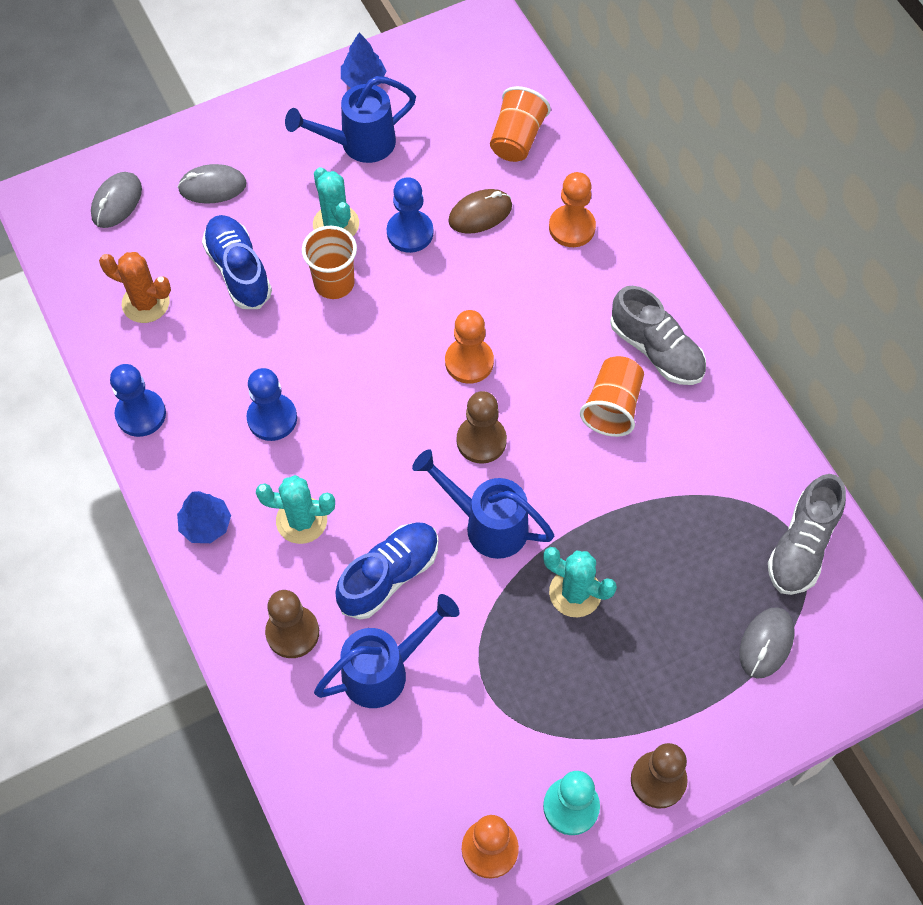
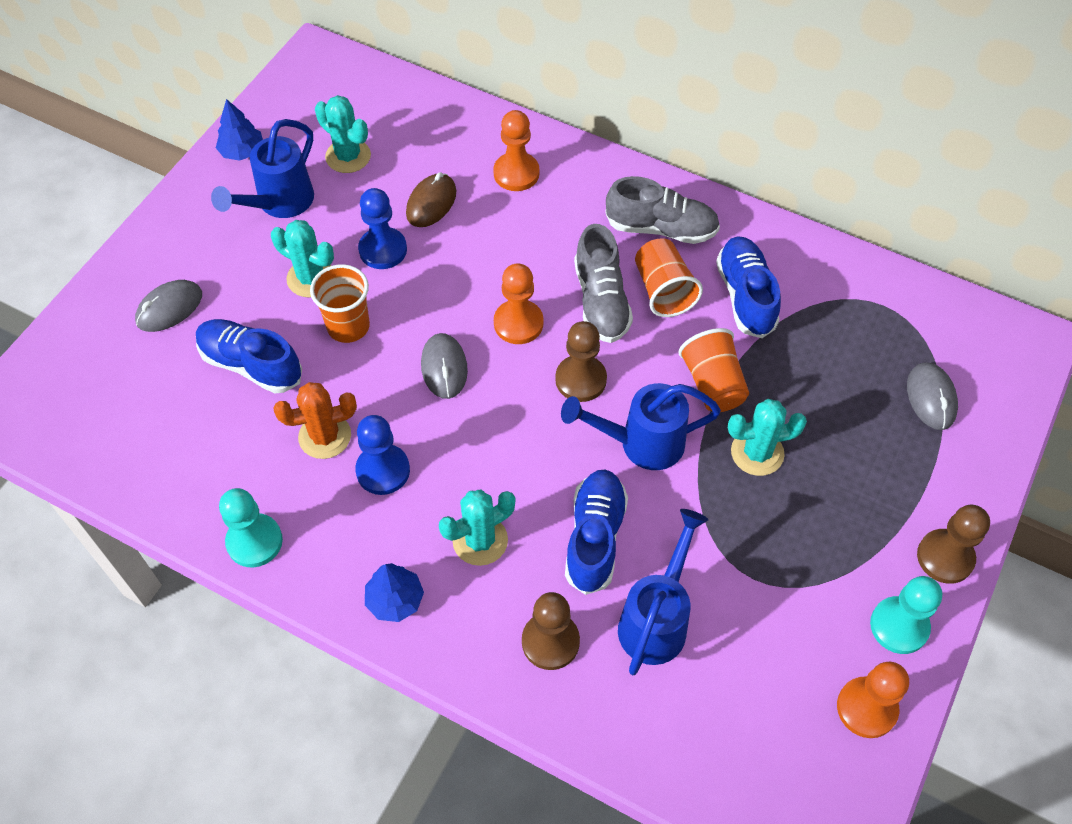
camera: 35 degrees left, 5 degrees down
grey mouse [91,172,142,228] -> grey mouse moved to [421,333,468,399]
orange cactus [99,252,171,323] -> orange cactus moved to [273,382,357,459]
blue pawn [110,364,166,437] -> turquoise pawn [219,488,283,567]
orange cup [490,86,551,162] -> orange cup moved to [678,328,749,412]
grey shoe [768,474,846,595] -> grey shoe moved to [574,224,633,343]
none -> turquoise cactus [315,95,371,173]
none -> blue shoe [716,236,781,338]

